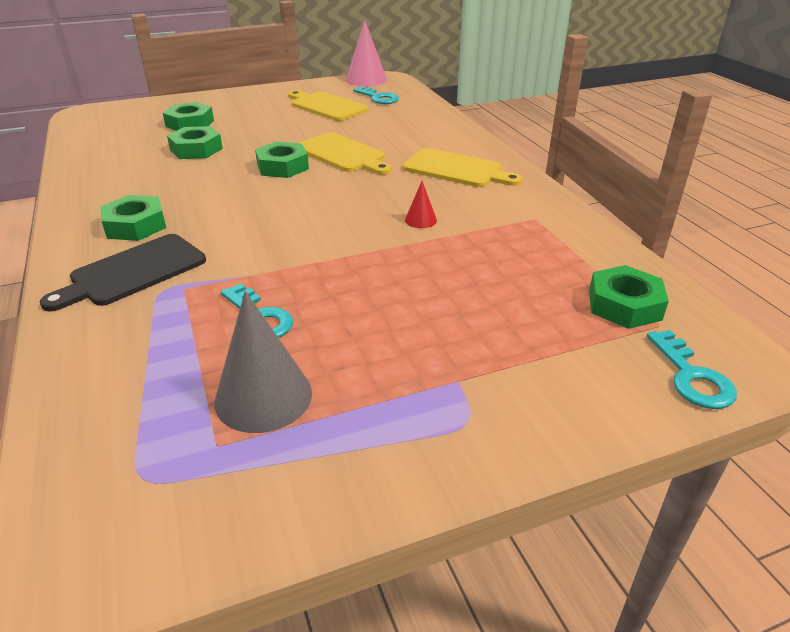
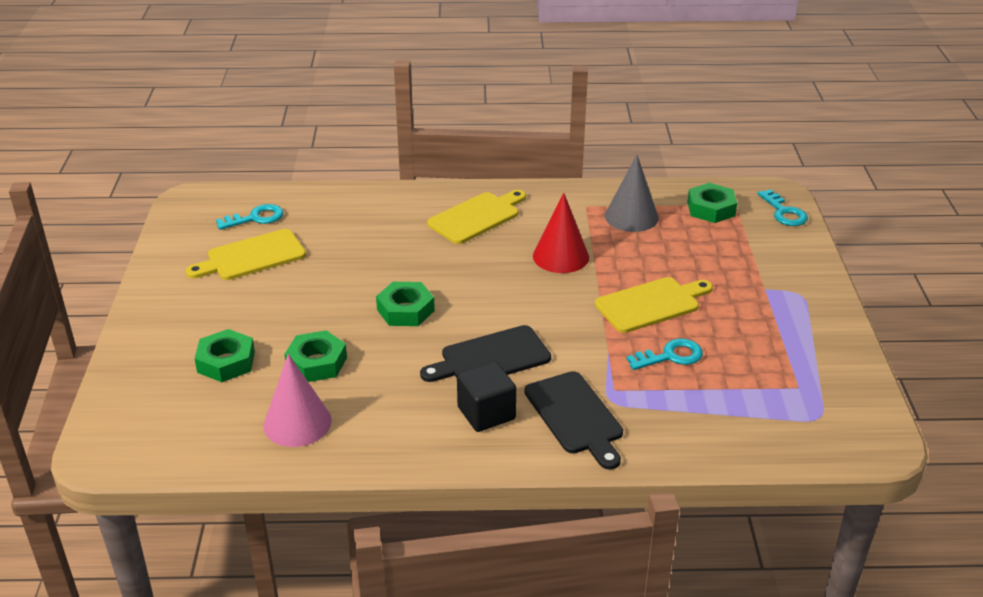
camera: 70 degrees left, 0 degrees up
green nut [100,195,166,241] -> black cube [457,362,516,432]
grey cone [214,291,312,433] -> grey cone moved to [605,155,659,232]
yellow cutting board [299,132,392,175] -> yellow cutting board moved to [595,277,713,333]
pink cone [346,21,387,86] -> pink cone moved to [264,354,332,447]
red cone [405,181,437,228] -> red cone [533,193,589,273], size x2.04
turquoise key [647,330,737,409] -> turquoise key turned 60 degrees clockwise [758,189,808,226]
none -> black cutting board [420,325,551,382]

